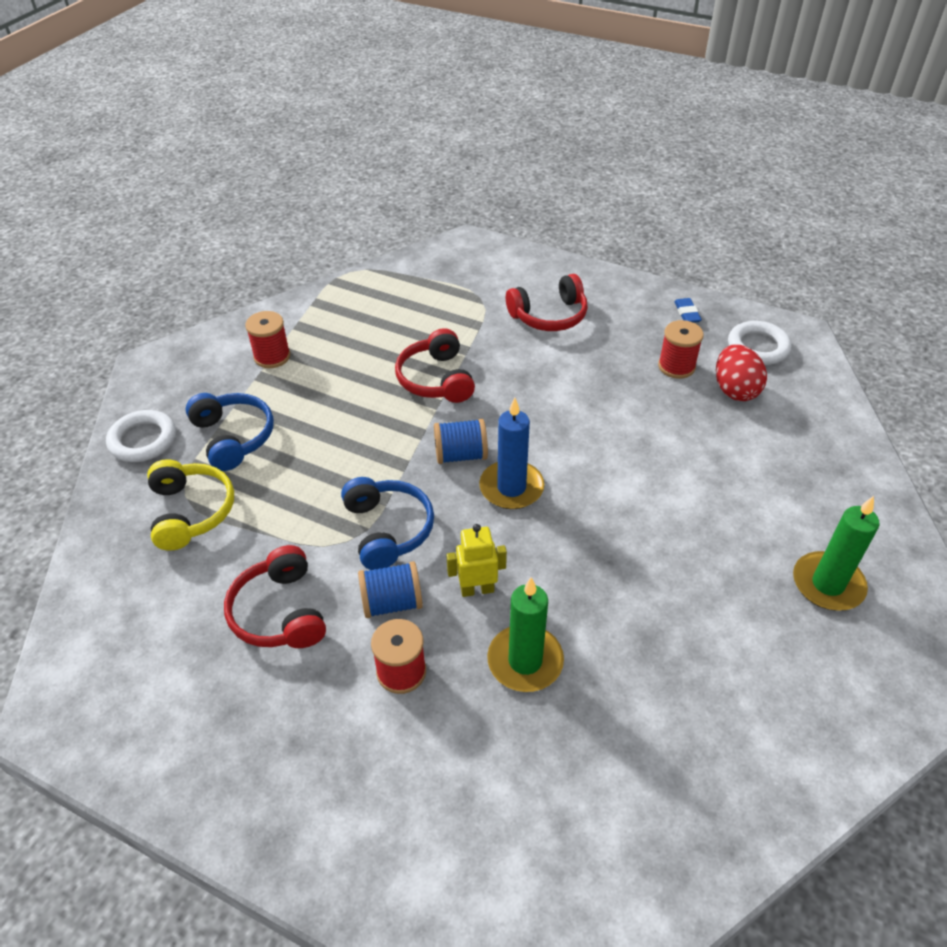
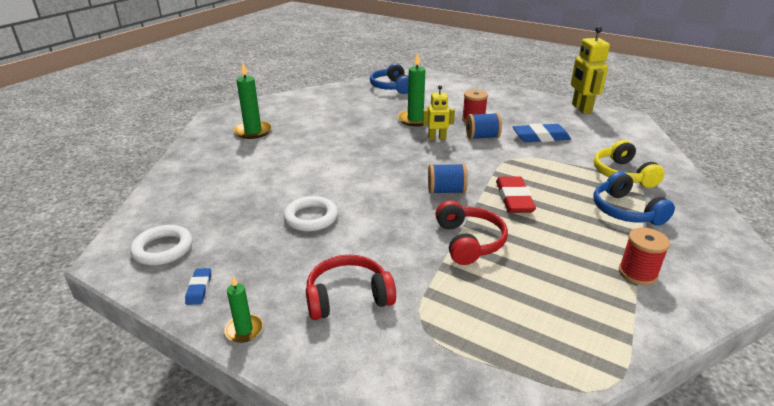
camera: 175 degrees left, 15 degrees down
white ring [106,410,176,462] -> white ring moved to [283,196,338,232]
red headphones [224,545,326,648] -> blue eraser [513,124,571,142]
blue headphones [341,477,434,570] -> blue headphones moved to [370,63,409,94]
blue candle [479,398,544,509] -> none
red spool [658,320,704,379] -> none
red egg [716,344,767,401] -> none
none -> green candle [224,276,263,343]
none -> red eraser [496,176,536,213]
none -> yellow robot [571,26,610,114]

